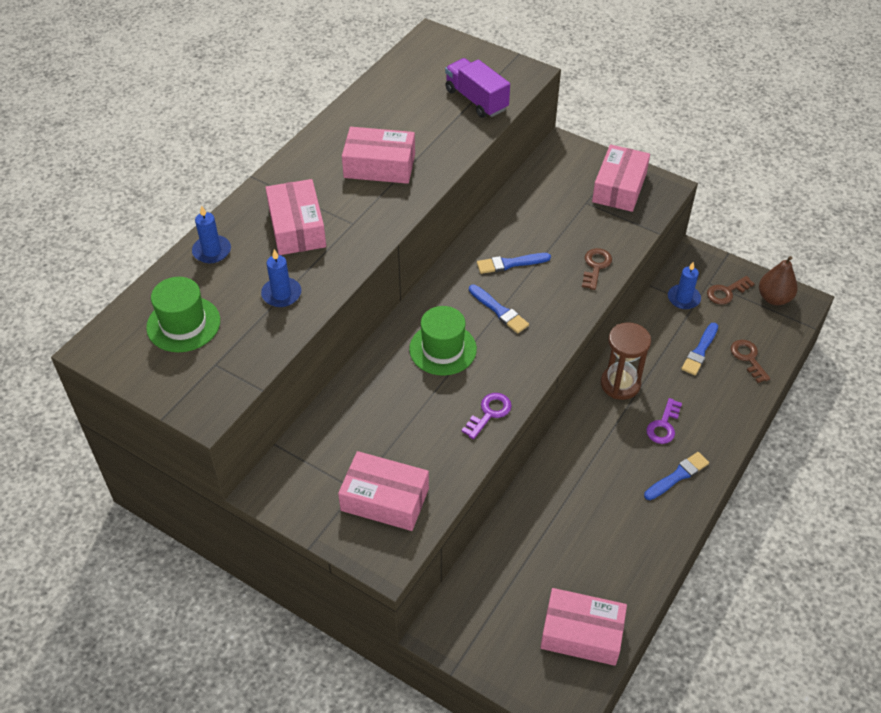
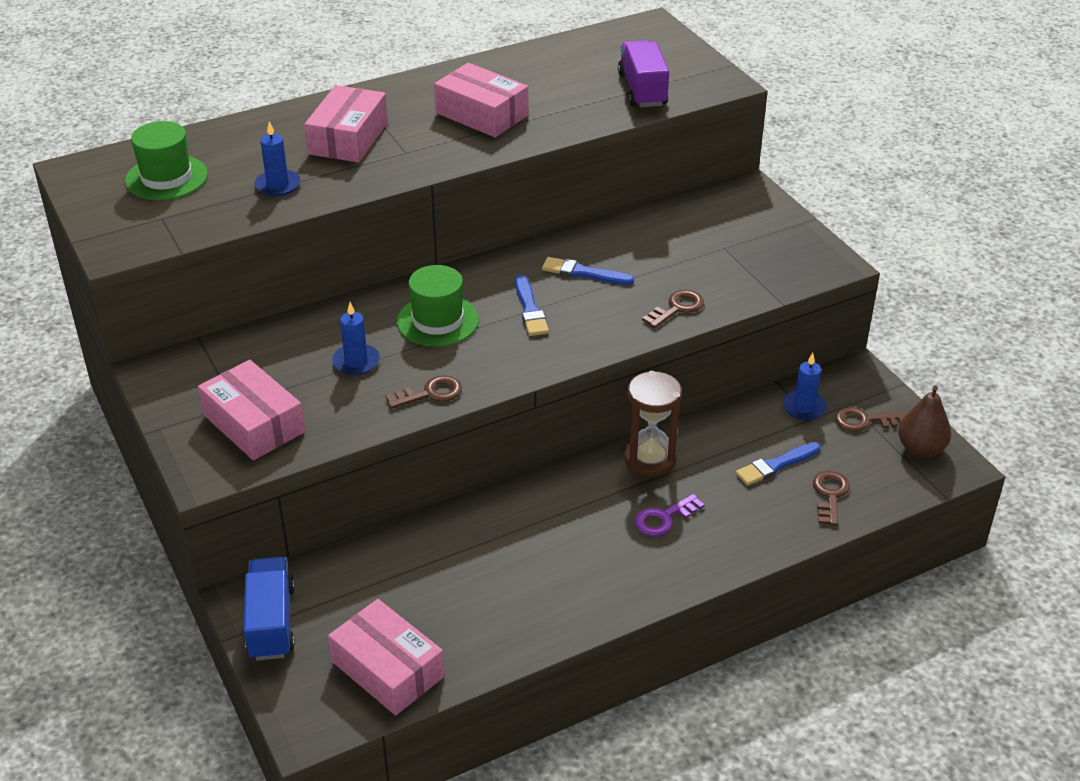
camera: 30 degrees right, 10 degrees down
blue candle [192,205,231,263] -> blue candle moved to [332,302,380,375]
purple key [461,393,512,439] -> brown key [385,375,462,409]
pink box [592,144,650,212] -> none
blue brush [644,452,709,500] -> none
none -> blue truck [244,557,295,661]

